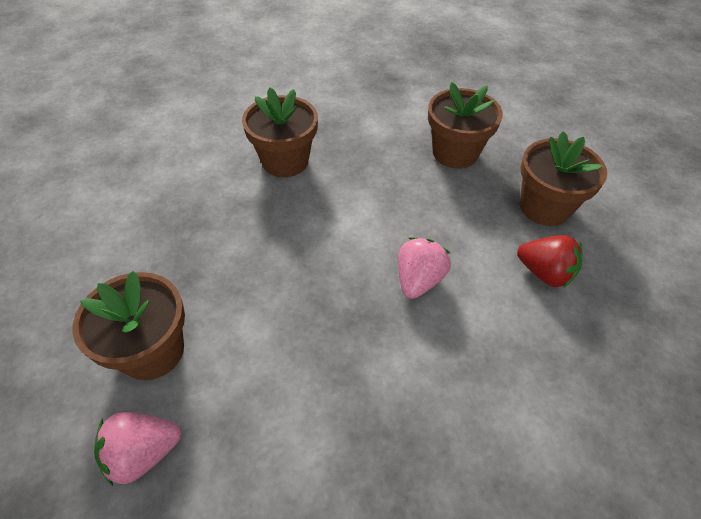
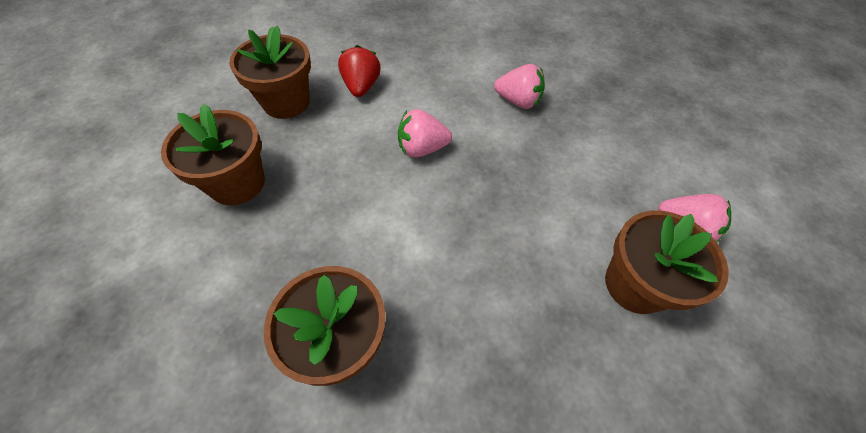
camera: 125 degrees left, 5 degrees up
none -> pink strawberry [494,64,545,109]

